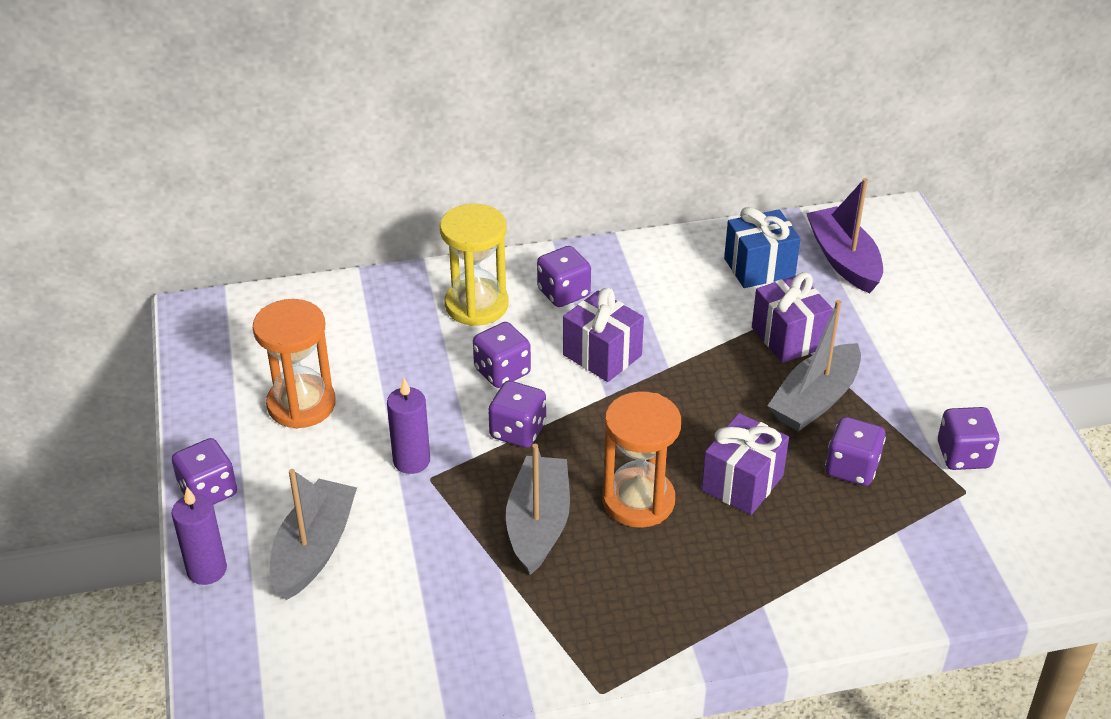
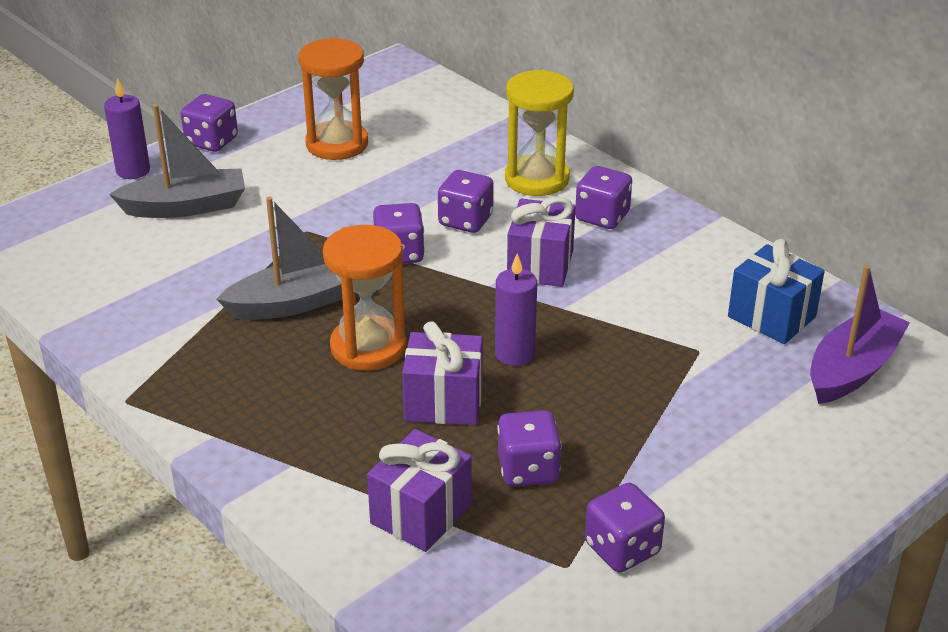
camera: 60 degrees right, 5 degrees down
purple candle [387,378,430,474] -> purple candle moved to [495,253,537,366]
purple gift [752,272,833,363] -> purple gift moved to [367,429,472,552]
grey boat [767,300,861,431] -> none

